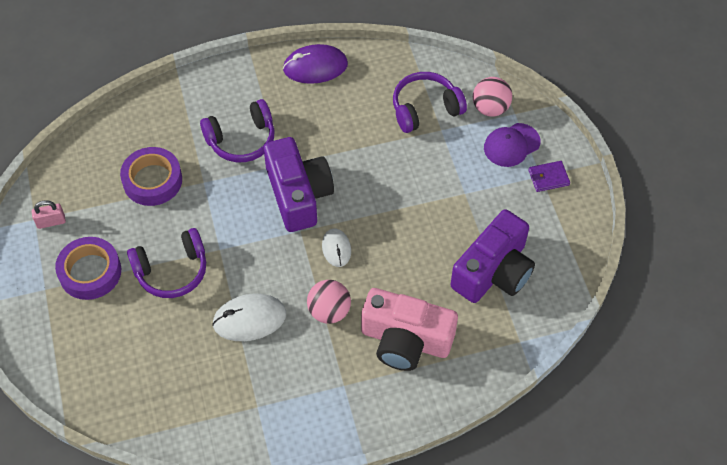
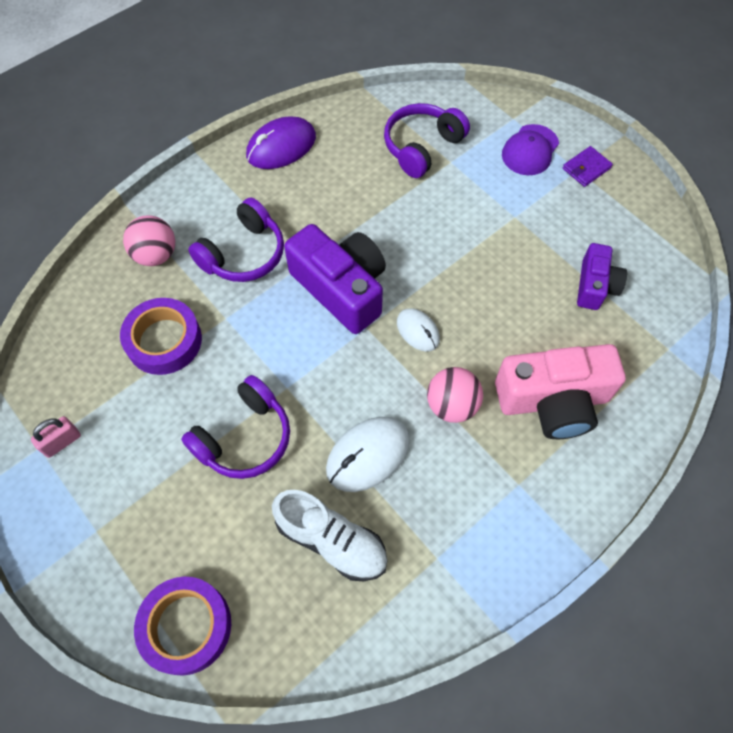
camera: 25 degrees left, 5 degrees up
purple tape [55,237,121,300] -> purple tape moved to [134,577,231,675]
purple camera [451,209,535,303] -> purple camera [577,243,627,310], size x0.58
pink ball [473,77,512,117] -> pink ball moved to [123,215,175,266]
none -> white shoe [272,490,387,581]

